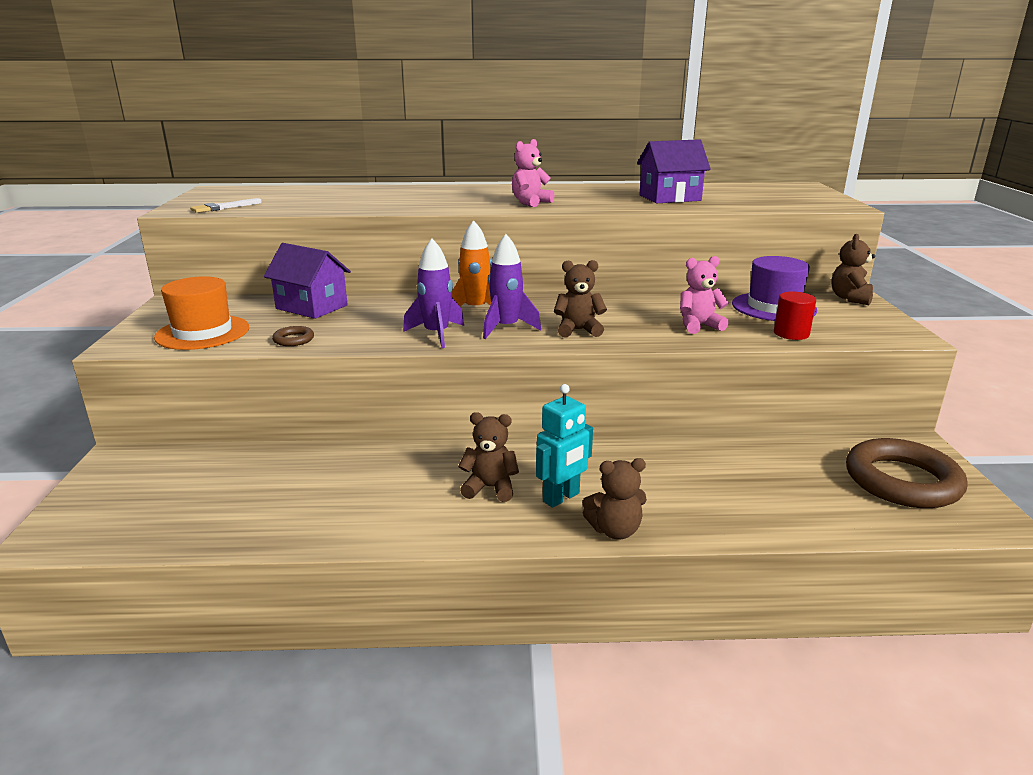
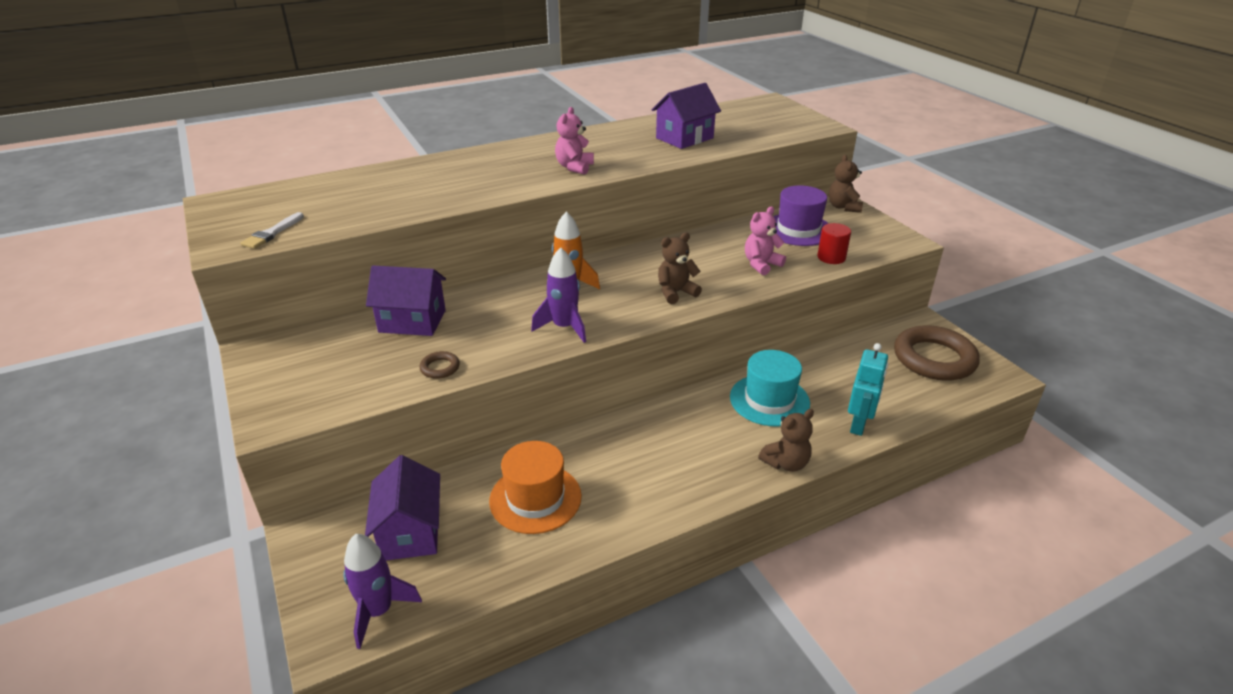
camera: 25 degrees left, 10 degrees up
orange hat [154,276,249,350] -> orange hat moved to [489,441,582,534]
brown teddy bear [458,412,519,502] -> none
purple rocket [483,234,541,339] -> purple rocket moved to [343,534,422,649]
turquoise robot [536,384,593,508] -> turquoise robot moved to [848,343,888,436]
none -> purple house [365,455,440,560]
none -> turquoise hat [730,350,810,427]

